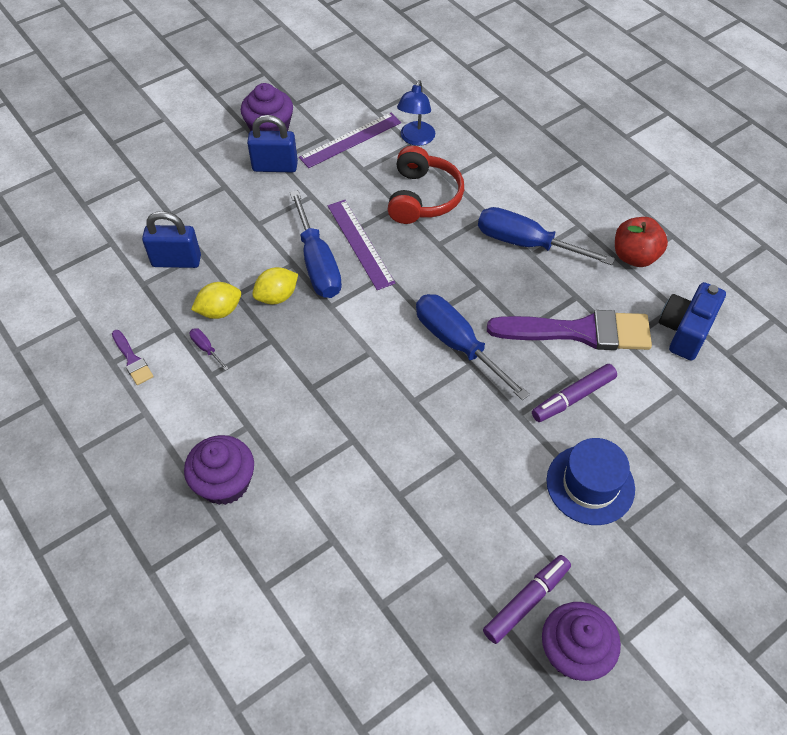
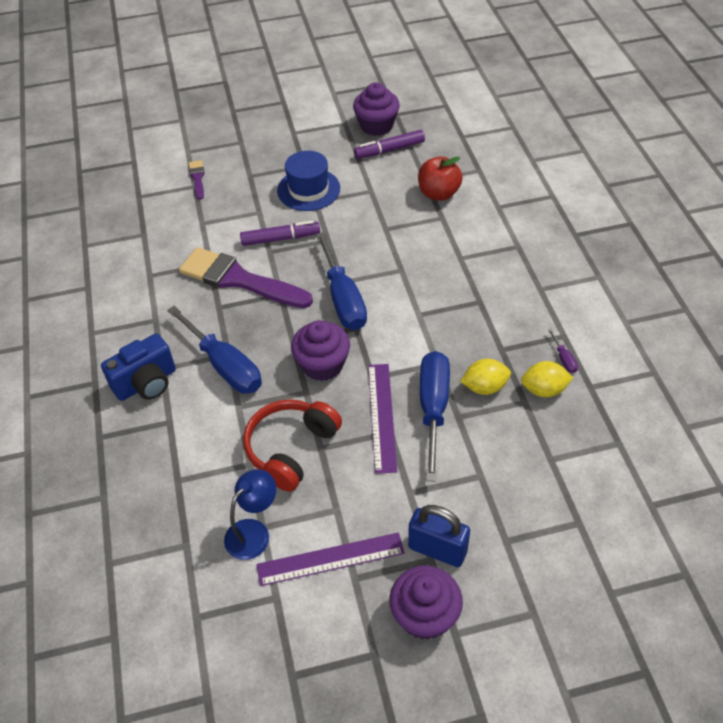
camera: 155 degrees left, 5 degrees down
purple brush [112,330,154,385] -> purple brush moved to [189,160,205,200]
blue padlock [142,211,201,268] -> none
purple cupcake [184,435,254,505] -> purple cupcake moved to [291,320,350,381]
red apple [615,217,668,267] -> red apple moved to [418,156,463,201]
blue camera [659,282,726,361] -> blue camera moved to [101,333,176,401]

